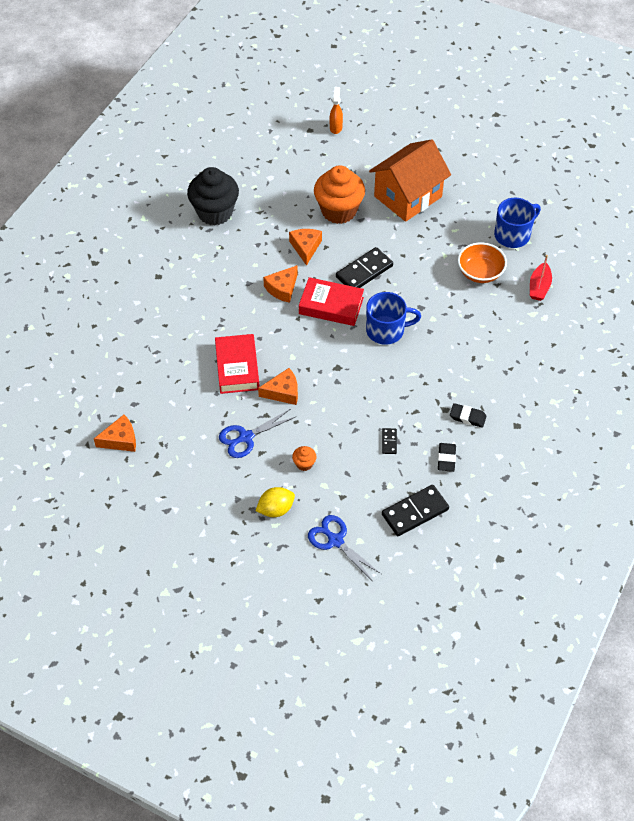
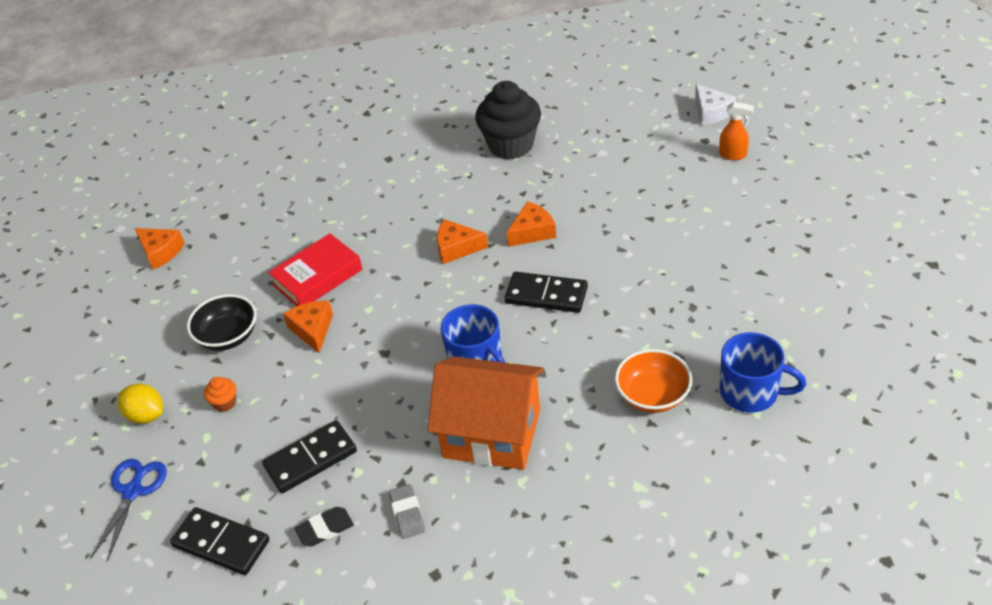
camera: 60 degrees right, 10 degrees down
blue scissors [219,409,295,458] -> black bowl [187,294,257,351]
orange cheese [258,368,298,405] -> orange cheese turned 150 degrees counterclockwise [283,301,333,353]
red book [299,277,364,326] -> none
orange cupcake [314,165,365,224] -> none
orange spray bottle [330,87,343,134] -> orange spray bottle turned 45 degrees clockwise [719,102,754,160]
orange house [369,139,451,222] -> orange house moved to [428,356,544,470]
black domino [382,428,397,454] -> black domino [262,420,357,493], size x2.08
black eraser [450,403,487,428] -> grey eraser [389,484,425,539]
red boat [530,255,552,301] -> none
none -> white cheese [695,84,736,125]

